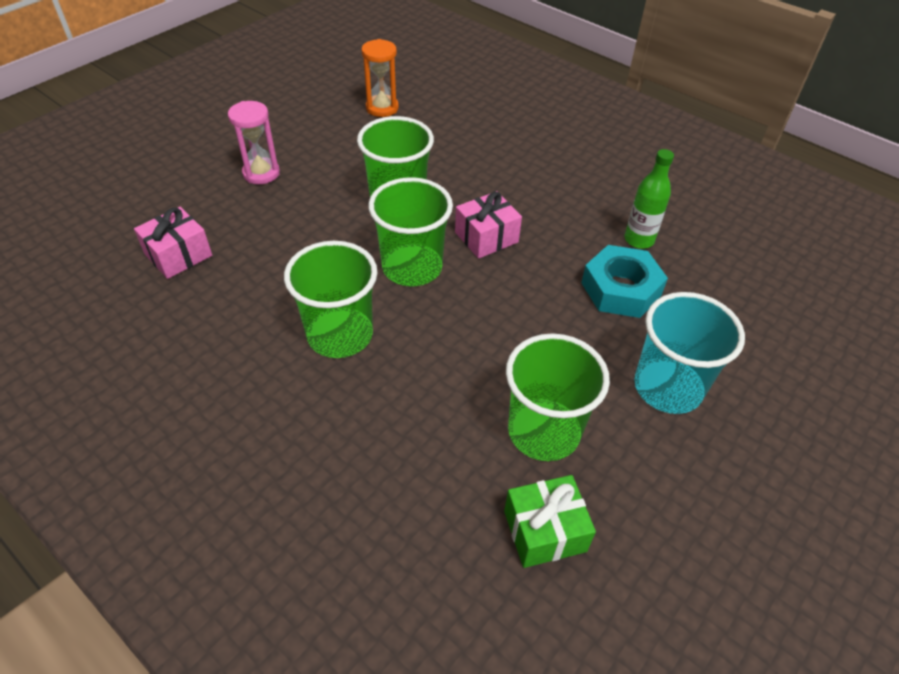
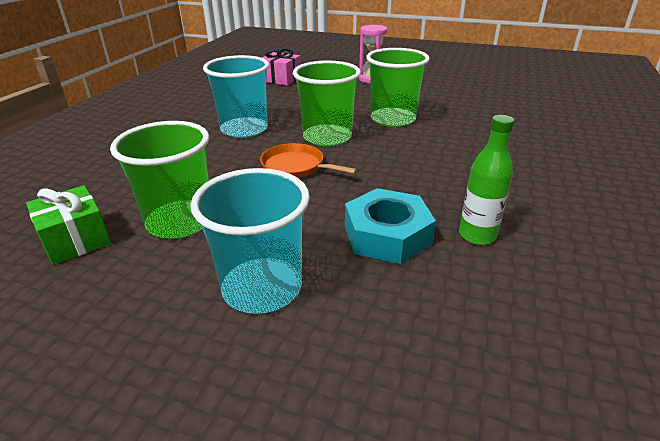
camera: 70 degrees right, 15 degrees down
green cup [284,241,377,358] -> turquoise cup [203,55,269,138]
orange hourglass [361,39,399,117] -> none
pink gift [455,191,522,259] -> none
none -> orange pan [260,143,357,178]

